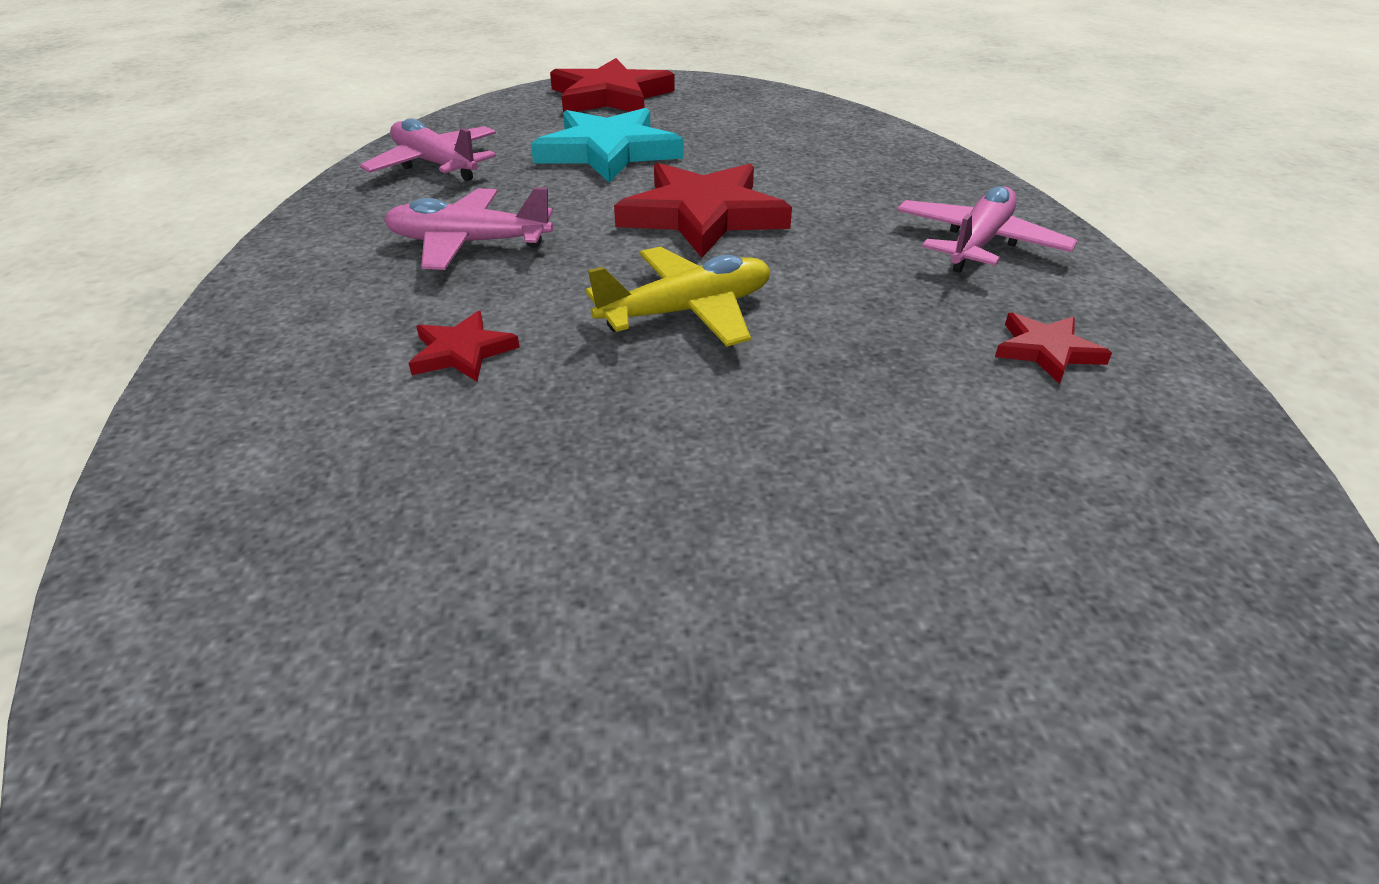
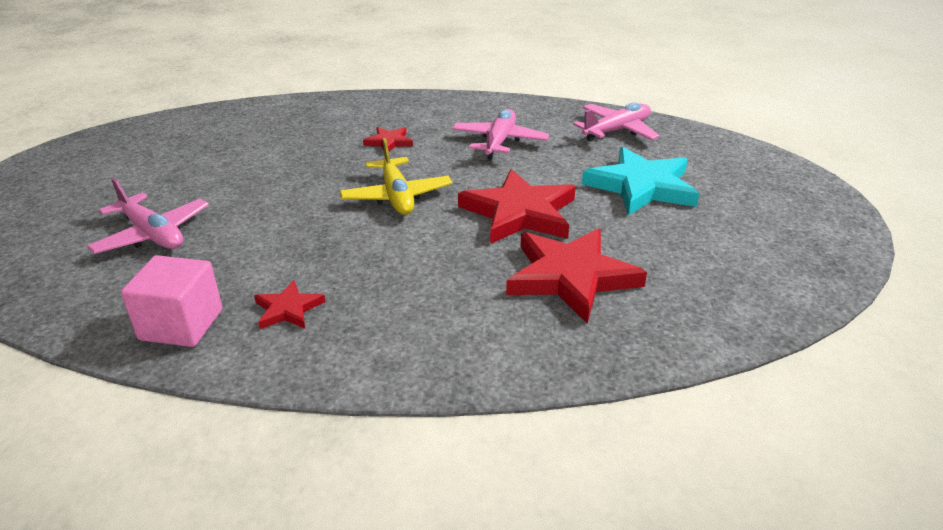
camera: 100 degrees right, 5 degrees down
red star [550,58,675,113] -> red star moved to [506,228,647,324]
pink plane [897,186,1077,273] -> pink plane moved to [87,178,209,254]
none -> pink cube [121,255,222,347]

